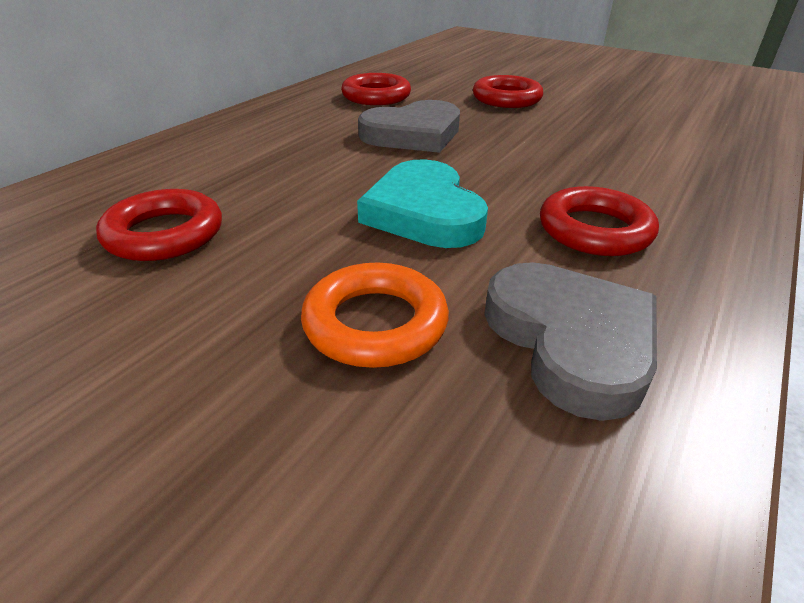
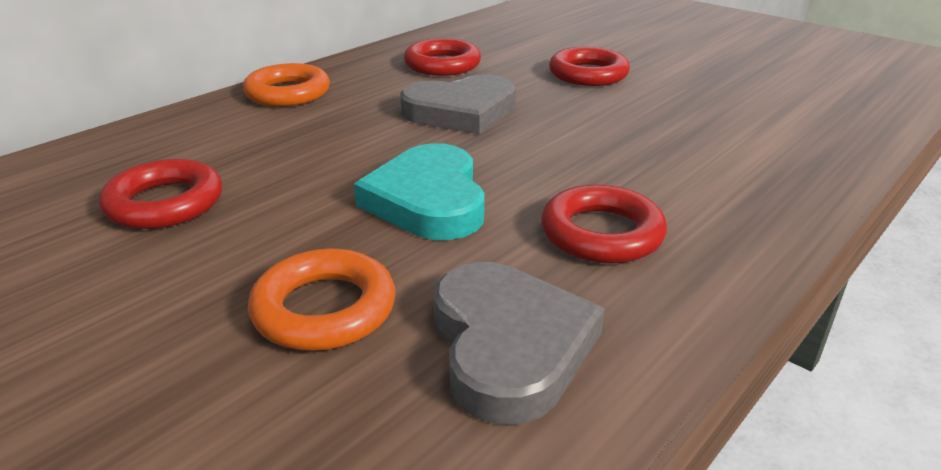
camera: 10 degrees right, 5 degrees down
none -> orange ring [243,63,330,107]

